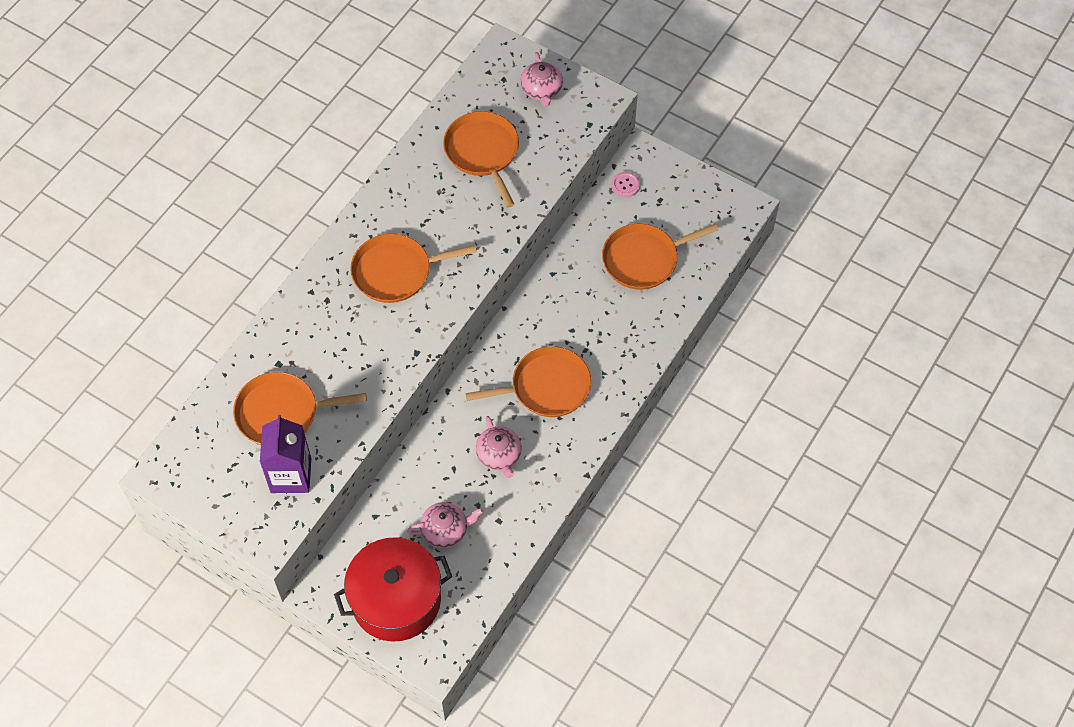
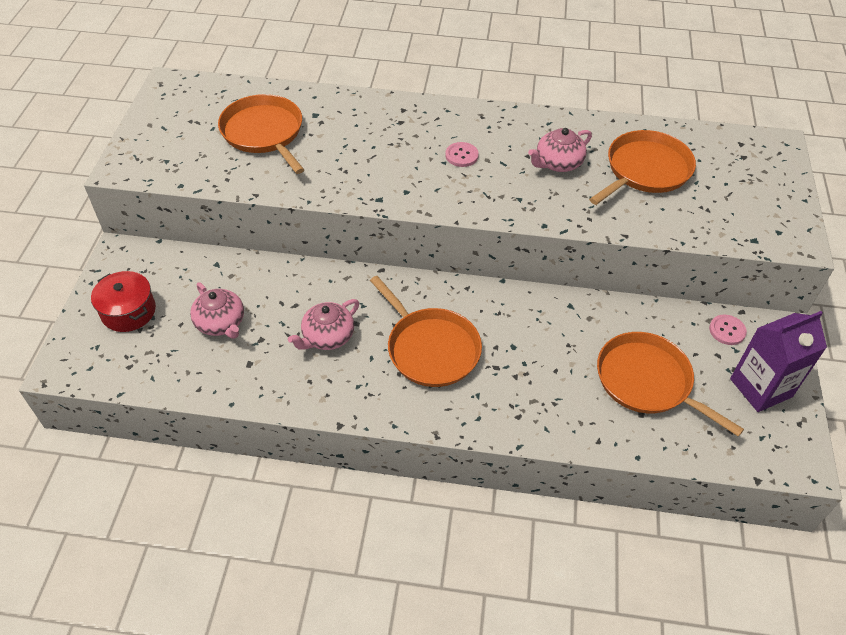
camera: 65 degrees right, 10 degrees down
purple carton [260,415,311,493] -> purple carton moved to [730,311,827,412]
red pot [334,537,452,642] -> red pot [91,271,156,332], size x0.56
orange pan [350,234,477,303] -> pink button [445,142,479,167]
pink teapot [521,52,563,107] -> pink teapot moved to [528,128,592,172]

